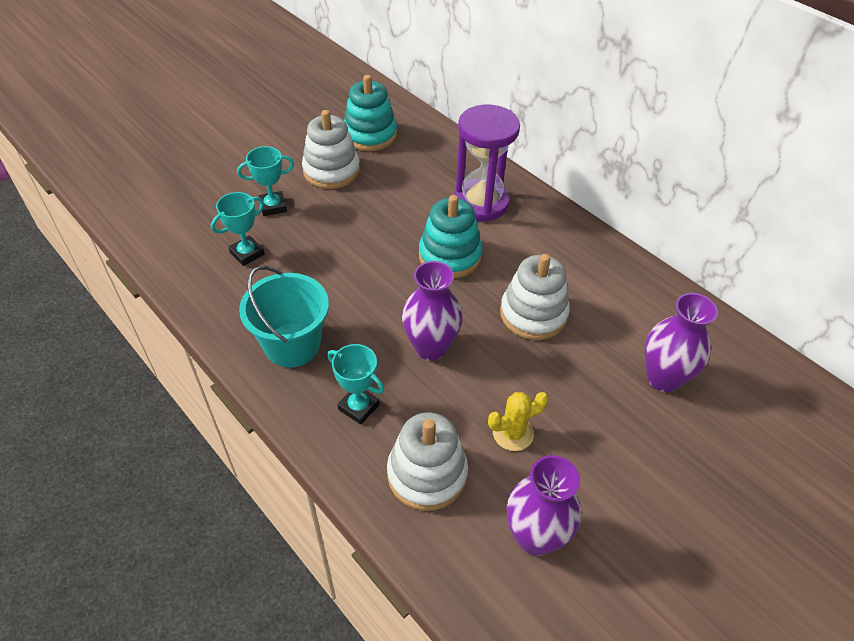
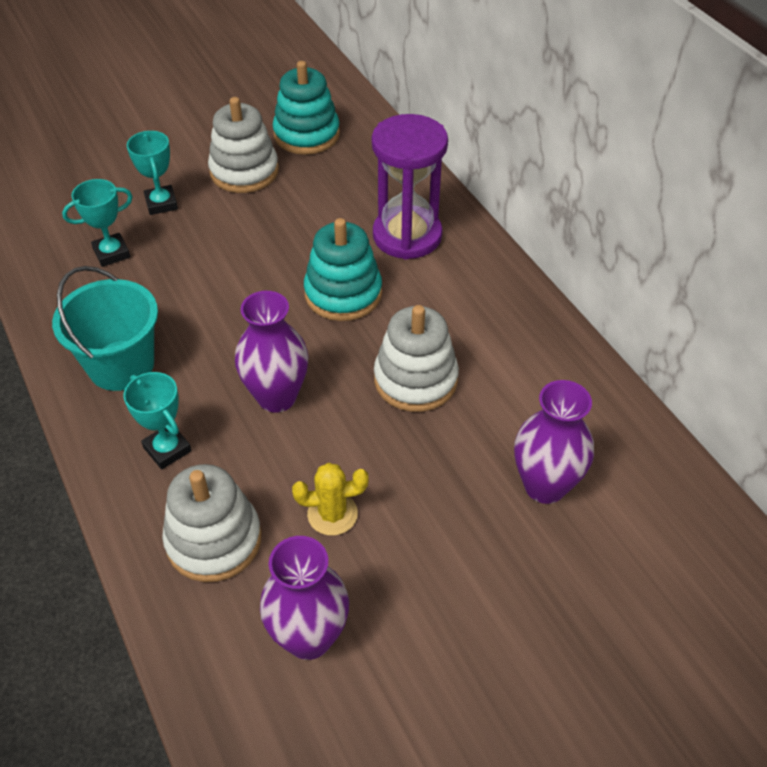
camera: 15 degrees right, 0 degrees up
turquoise trophy [237,146,294,216] -> turquoise trophy turned 75 degrees clockwise [127,131,178,215]

